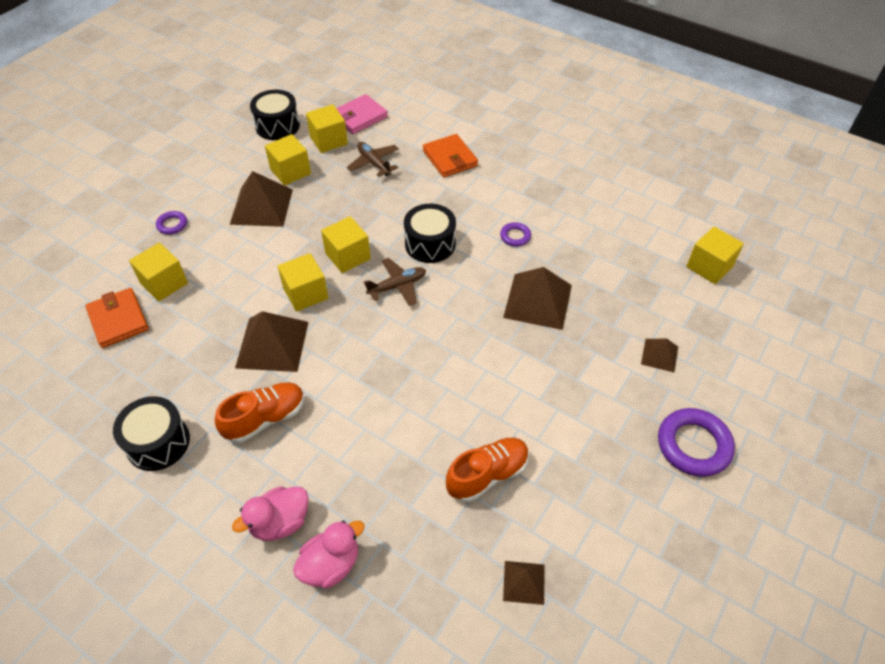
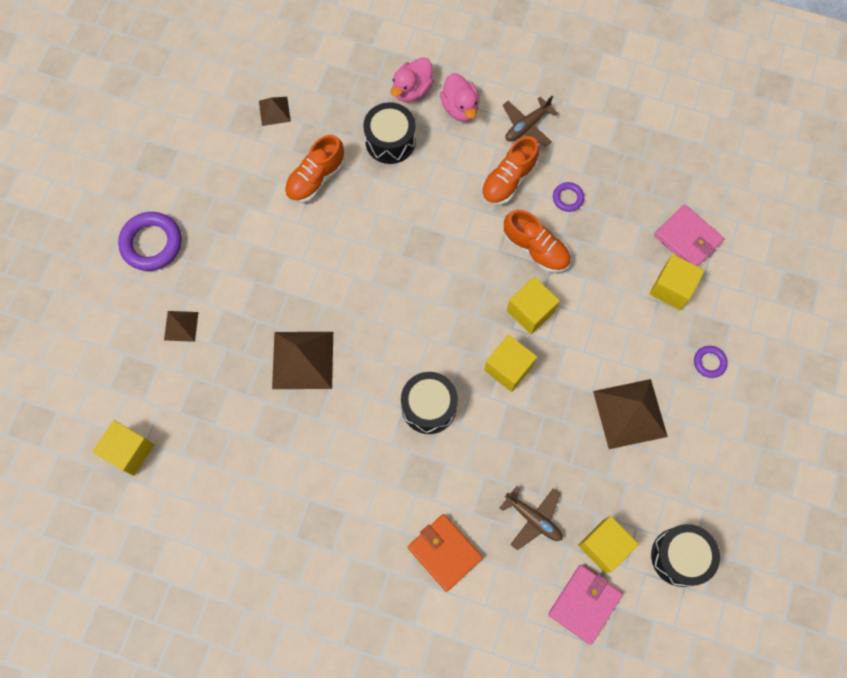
camera: 165 degrees right, 20 degrees up
orange wallet [85,288,149,348] -> pink wallet [654,204,724,267]
black drum [113,396,190,471] -> black drum moved to [363,102,416,164]
pink duck [232,486,309,541] -> pink duck turned 120 degrees clockwise [440,73,479,122]
brown pyramid [235,311,308,372] -> orange shoe [504,210,570,273]
yellow cube [265,134,311,186] -> none
brown plane [364,258,426,306] -> brown plane moved to [503,96,558,147]
purple ring [500,222,531,246] -> purple ring moved to [553,182,584,212]

